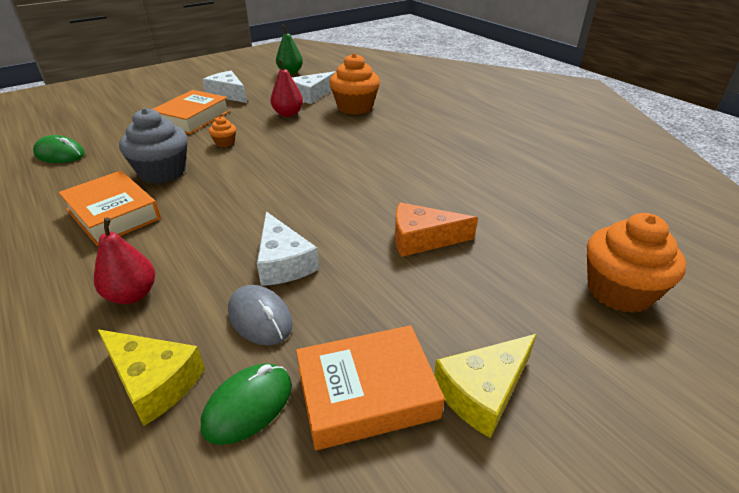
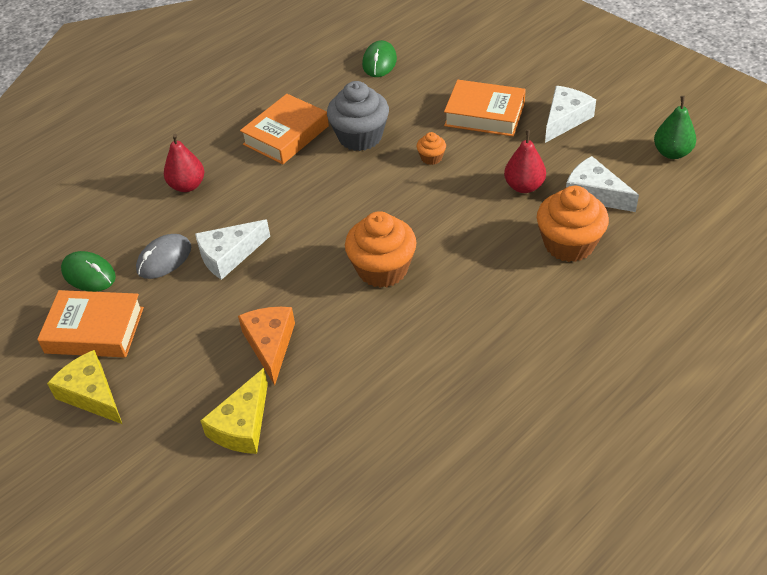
camera: 85 degrees right, 10 degrees up
yellow cheese [98,329,205,426] -> yellow cheese moved to [200,368,268,454]
orange book [296,325,445,450] -> orange book turned 60 degrees counterclockwise [37,290,144,357]
orange cupcake [587,213,686,313] -> orange cupcake moved to [345,211,417,288]

